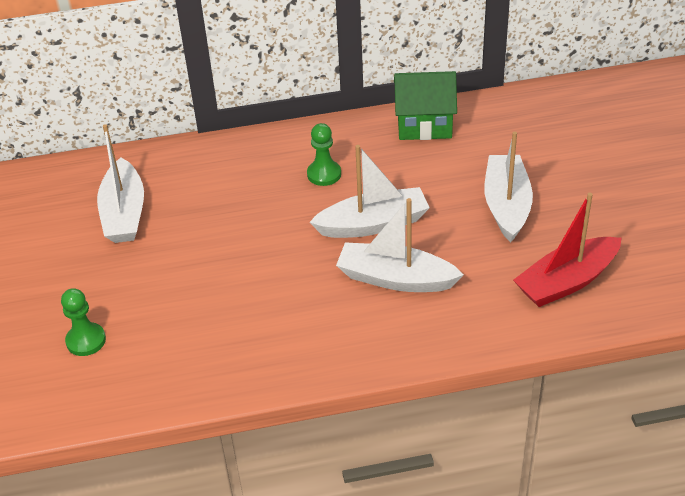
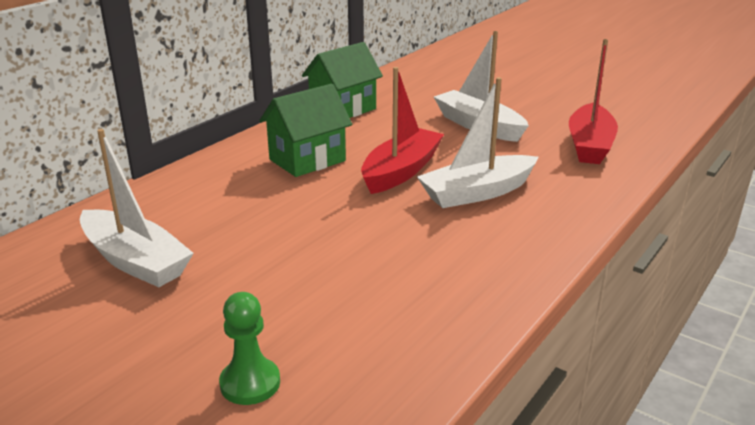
camera: 45 degrees left, 15 degrees down
green pawn [307,123,341,186] -> green house [259,84,352,177]
white boat [309,145,430,238] -> red boat [361,67,444,194]

